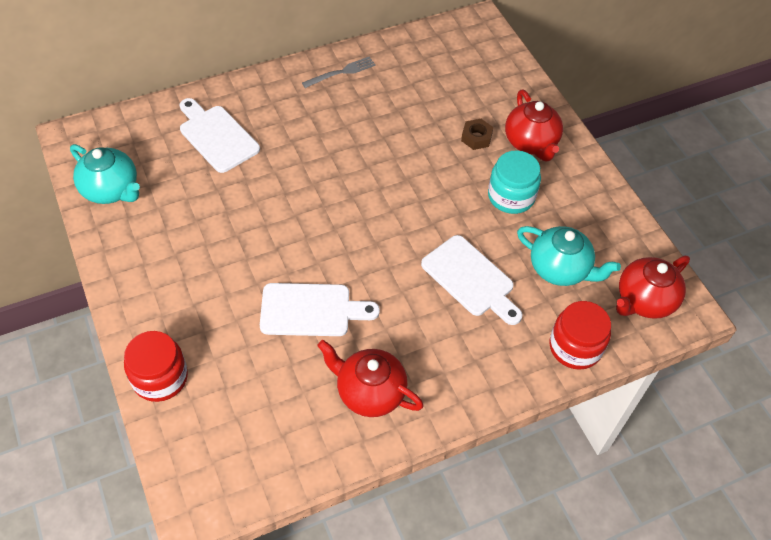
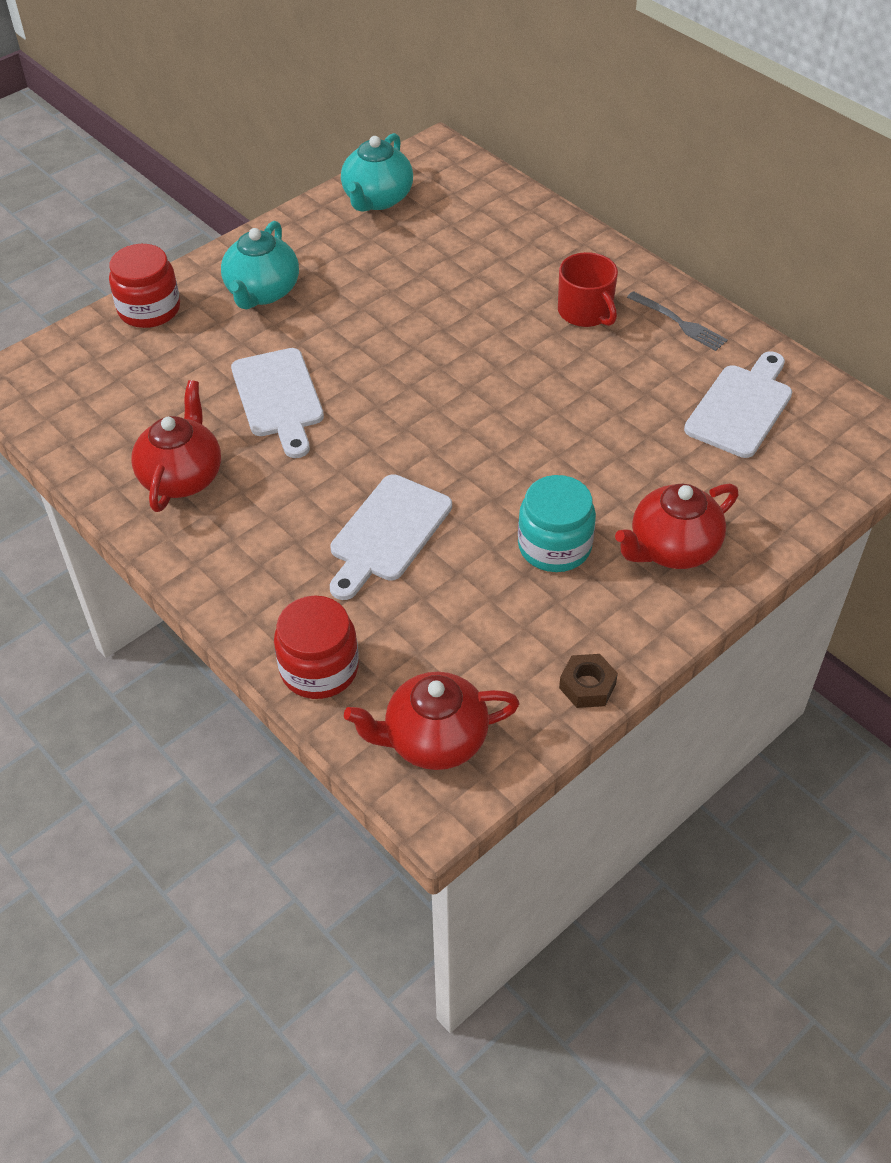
camera: 75 degrees right, 5 degrees down
white cutting board [180,98,260,173] -> white cutting board moved to [684,351,792,458]
brown nut [461,119,493,150] -> brown nut moved to [559,654,618,708]
turquoise teapot [517,226,621,286] -> turquoise teapot moved to [221,221,299,309]
red teapot [616,255,690,319] -> red teapot turned 45 degrees counterclockwise [344,672,520,770]
none -> red mug [558,252,618,327]

